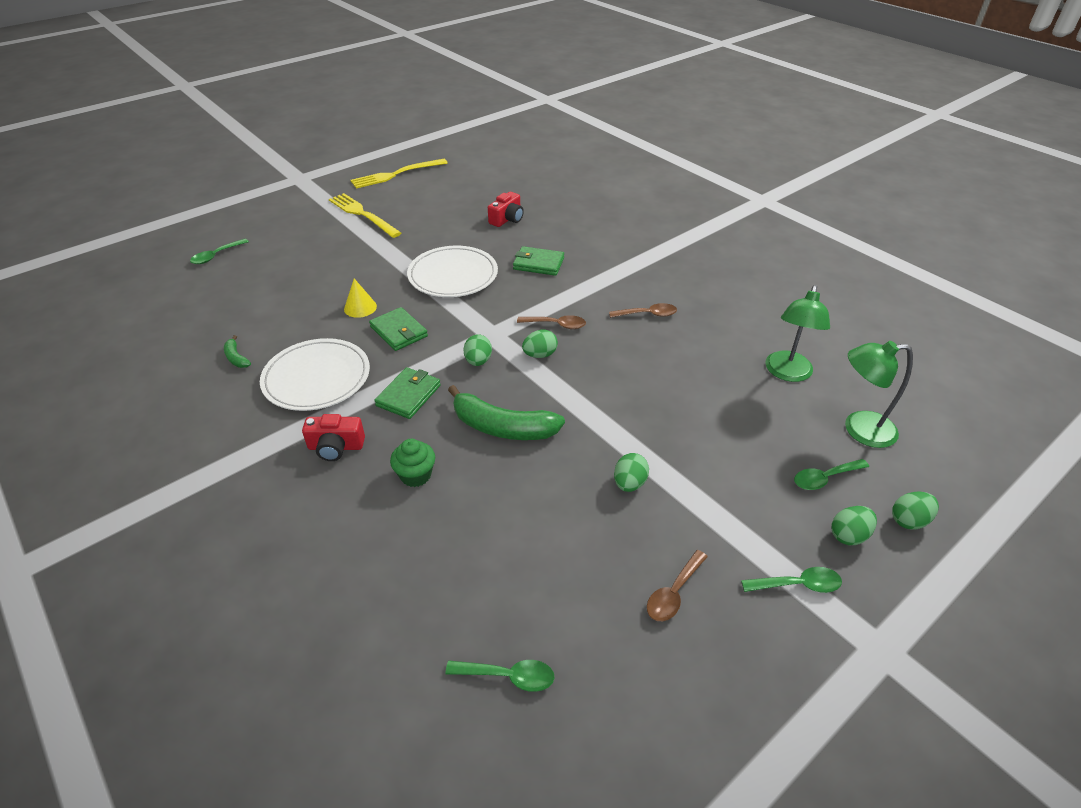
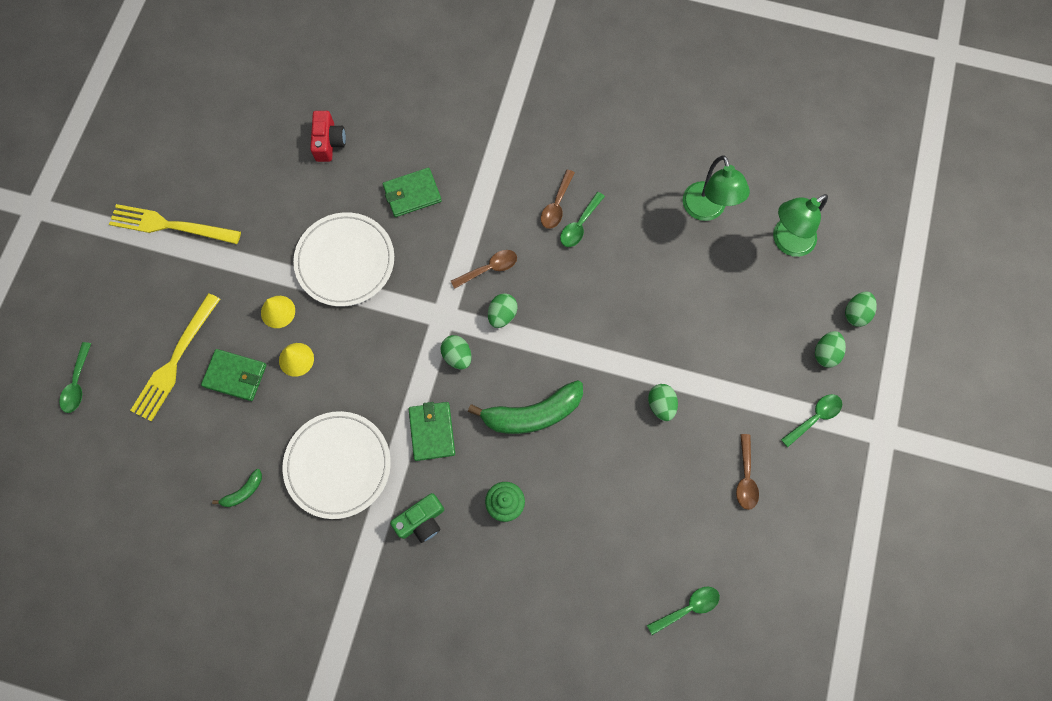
camera: 35 degrees left, 30 degrees up
green banana [224,335,251,368] -> green banana turned 60 degrees counterclockwise [212,469,262,507]
red camera [302,414,365,461] -> green camera [390,493,444,543]
yellow fork [351,159,448,189] -> yellow fork moved to [130,293,220,422]
green wallet [369,307,428,351] -> green wallet moved to [201,349,266,401]
brown spoon [609,303,677,318] -> brown spoon turned 150 degrees clockwise [541,170,575,229]
green spoon [794,459,869,490] -> green spoon moved to [560,192,605,247]
none -> yellow cone [261,296,295,328]

